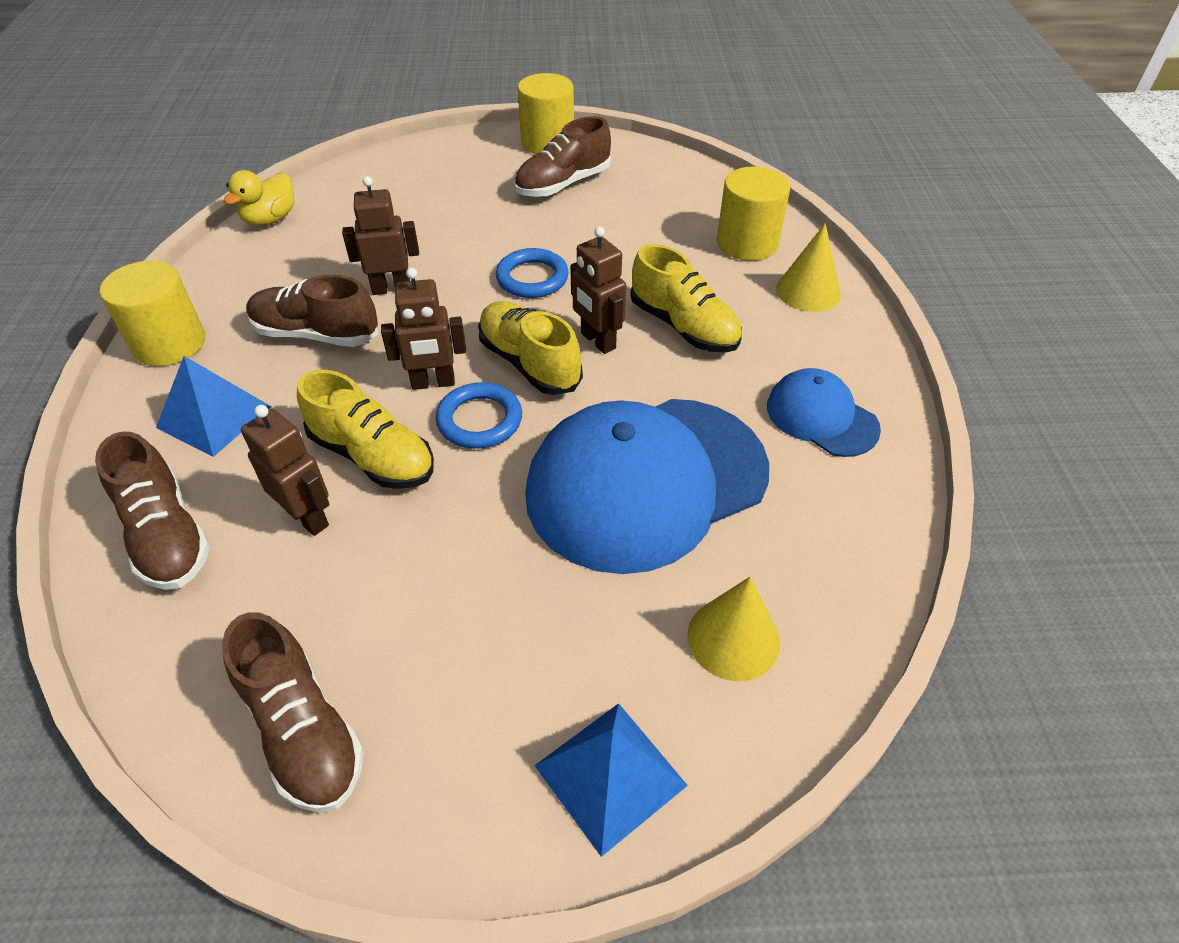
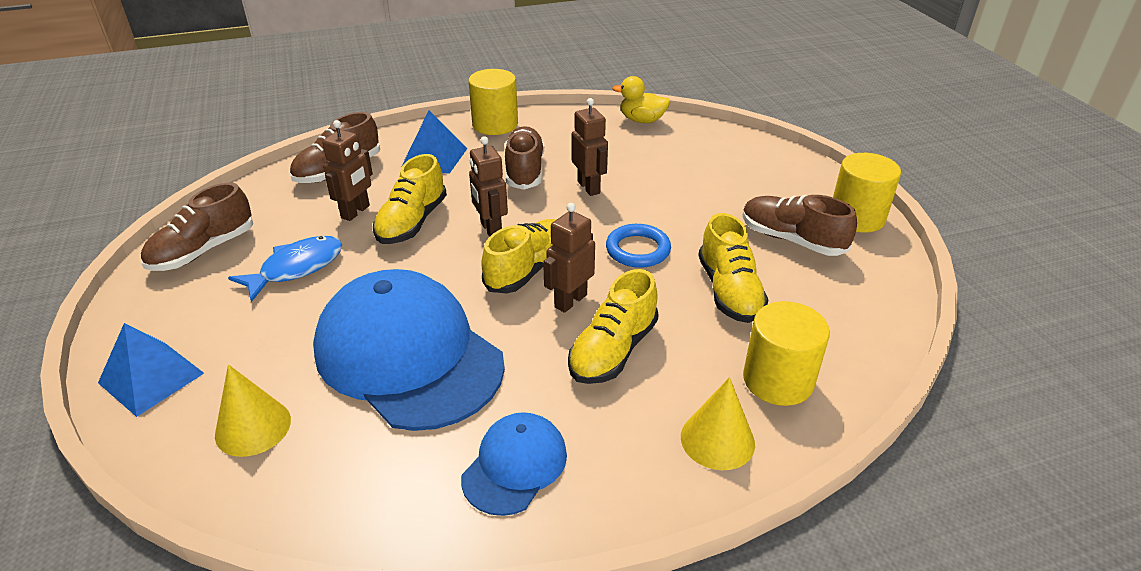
camera: 75 degrees right, 10 degrees down
blue ring [436,382,522,449] -> none
none -> blue fish [228,236,342,302]
none -> yellow shoe [698,213,769,323]

